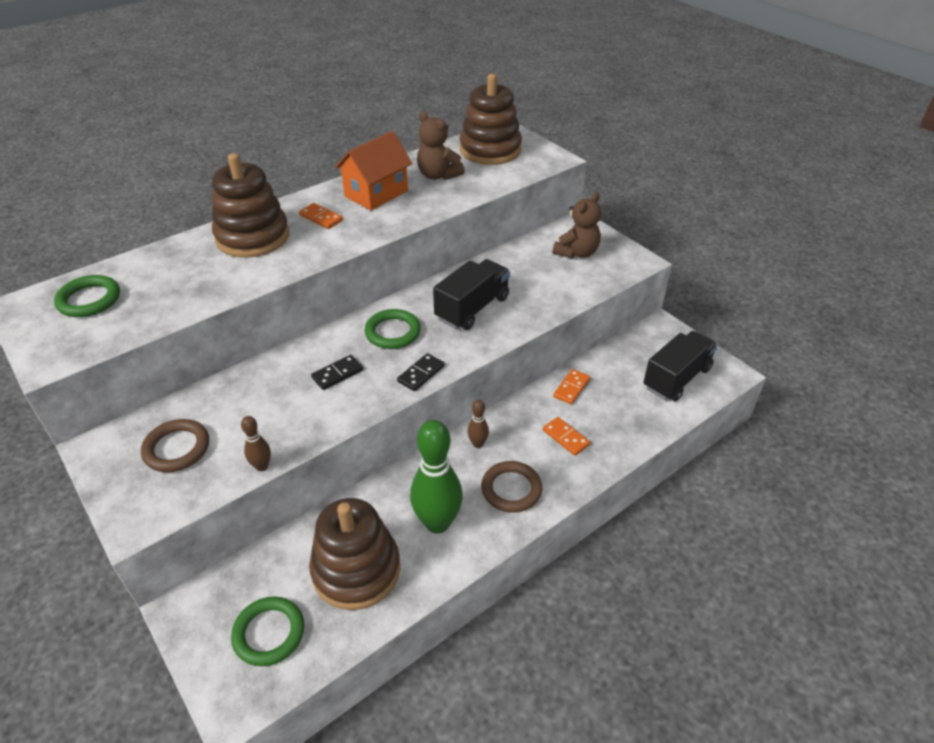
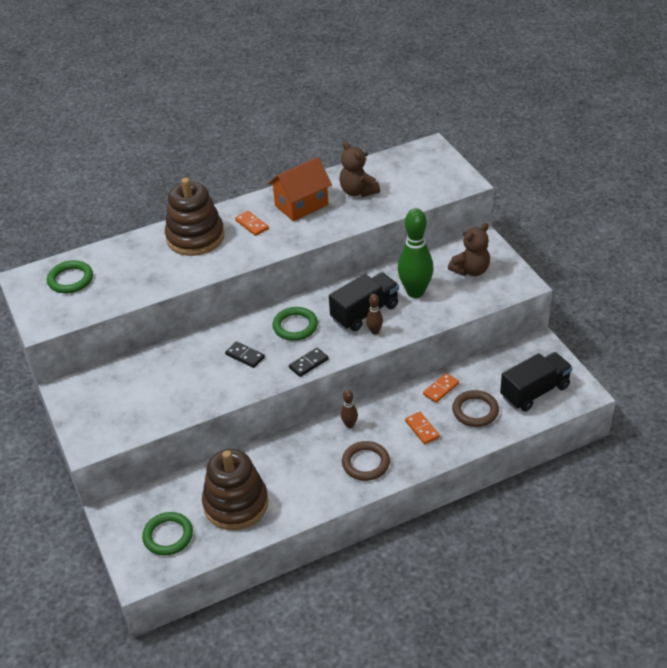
camera: 15 degrees right, 0 degrees up
brown ring [141,419,209,472] -> brown ring moved to [452,390,499,427]
brown bowling pin [241,416,271,471] -> brown bowling pin moved to [366,294,383,334]
black domino [311,355,363,390] -> black domino turned 60 degrees clockwise [225,341,265,368]
green bowling pin [410,420,463,534] -> green bowling pin moved to [398,208,434,298]
brown stacking toy [460,74,522,165] -> none

